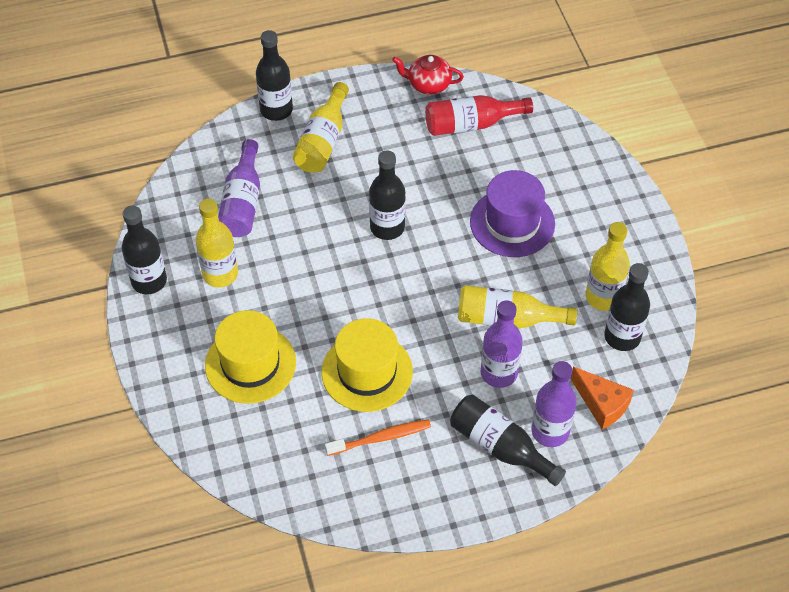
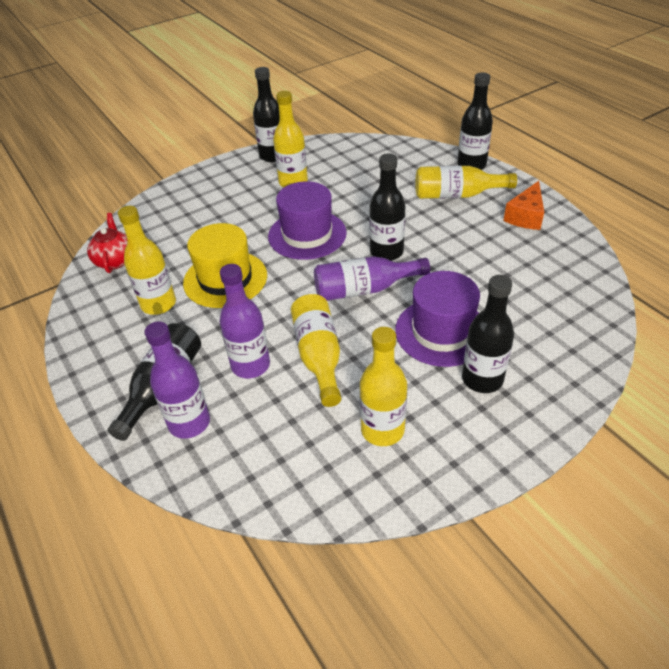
camera: 75 degrees right, 10 degrees down
yellow hat [205,310,296,404] -> none
purple bottle [218,139,260,237] -> purple bottle moved to [314,256,430,301]
orange toothbrush [325,419,431,456] -> yellow bottle [118,206,176,315]
red teapot [392,55,464,95] -> red teapot moved to [87,213,127,273]
red bottle [425,95,533,136] -> none
orange cheese [571,367,634,430] -> orange cheese moved to [503,181,544,230]
black bottle [604,263,650,351] -> black bottle moved to [462,275,514,393]
none -> purple hat [268,181,347,260]

